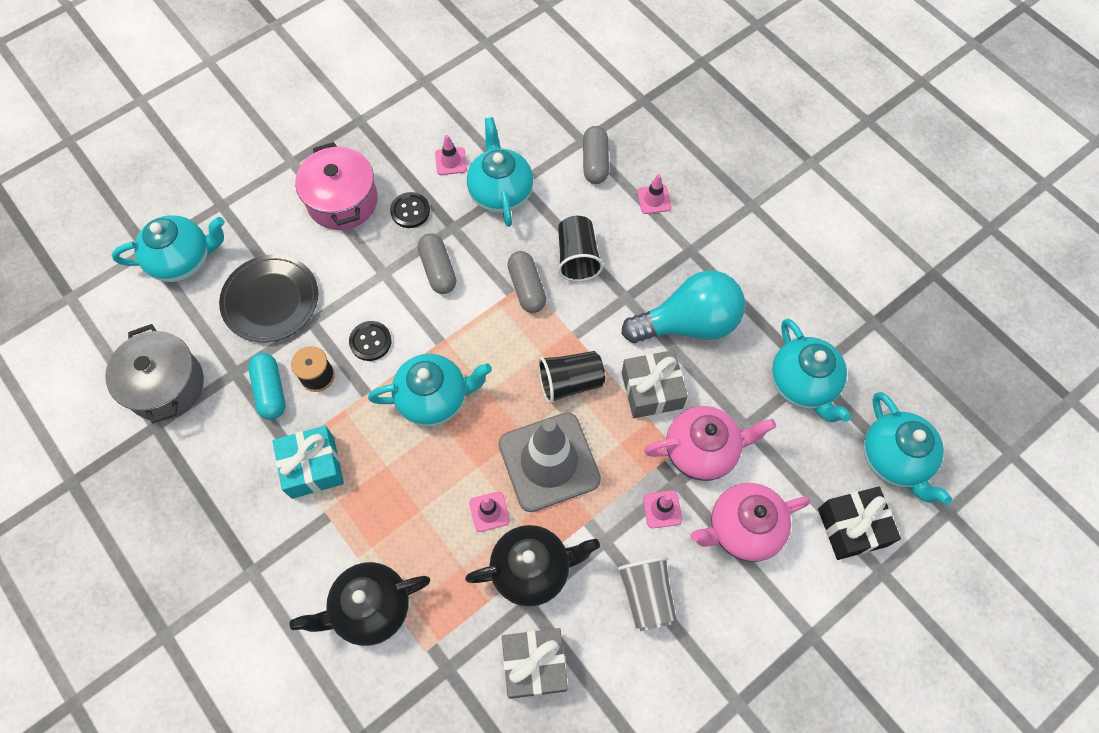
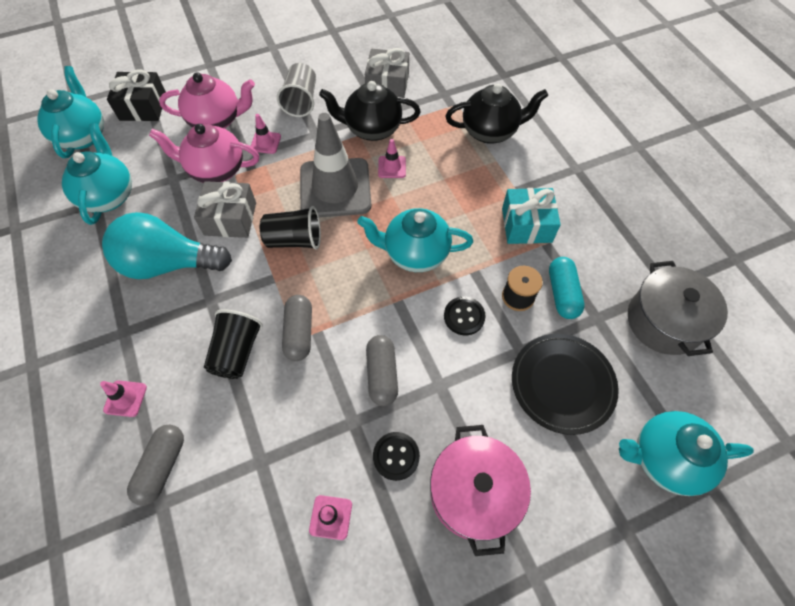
camera: 165 degrees left, 5 degrees down
turquoise teapot [467,117,533,227] -> none

